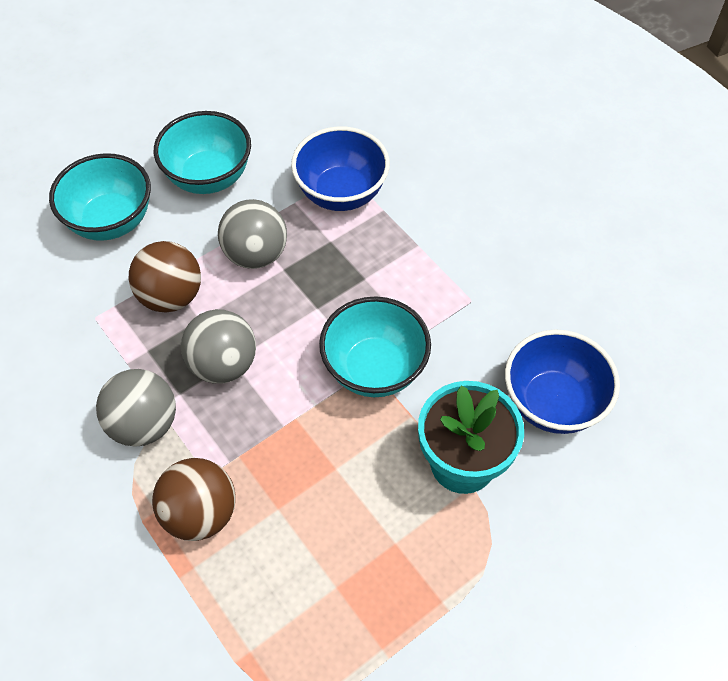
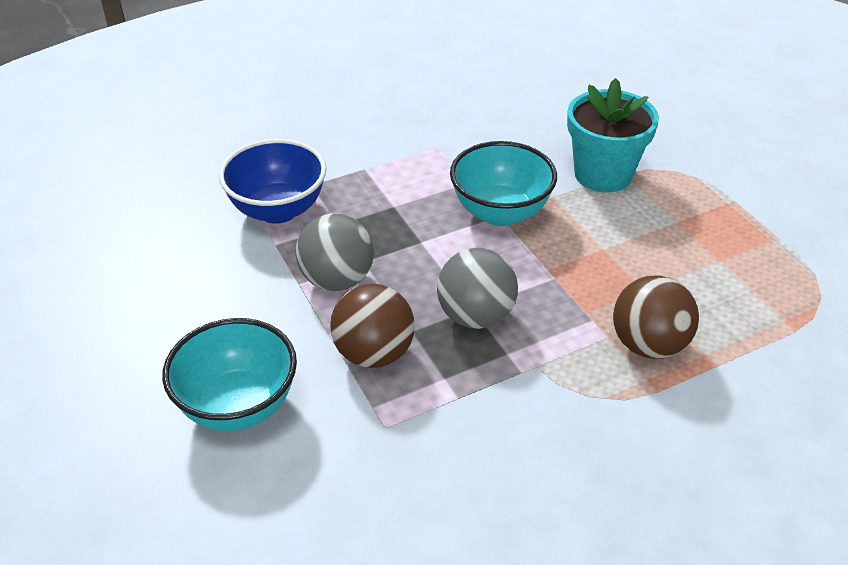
camera: 80 degrees left, 15 degrees down
grey ball [96,369,176,447] -> none
turquoise bowl [154,111,251,194] -> none
blue bowl [505,330,620,434] -> none

